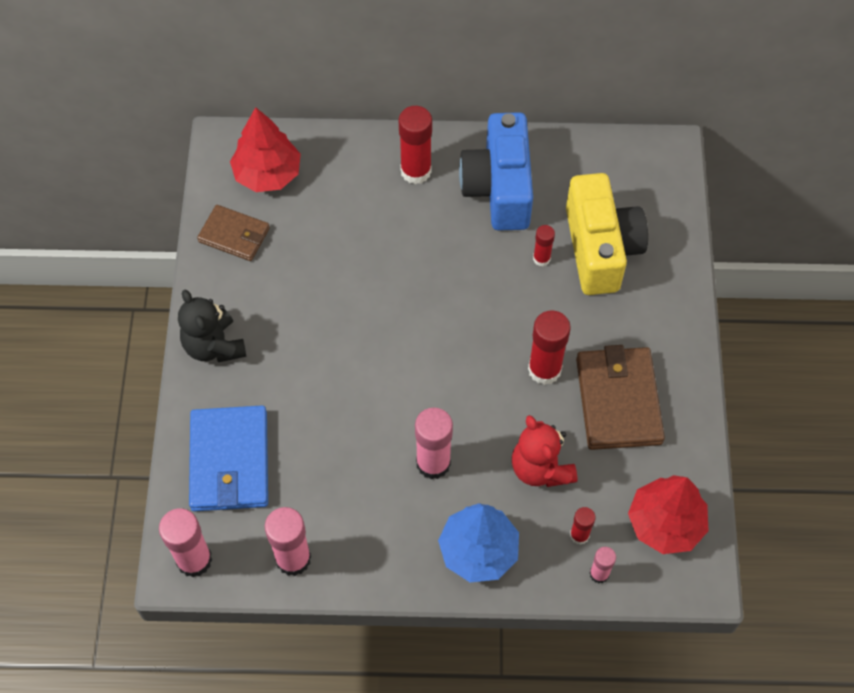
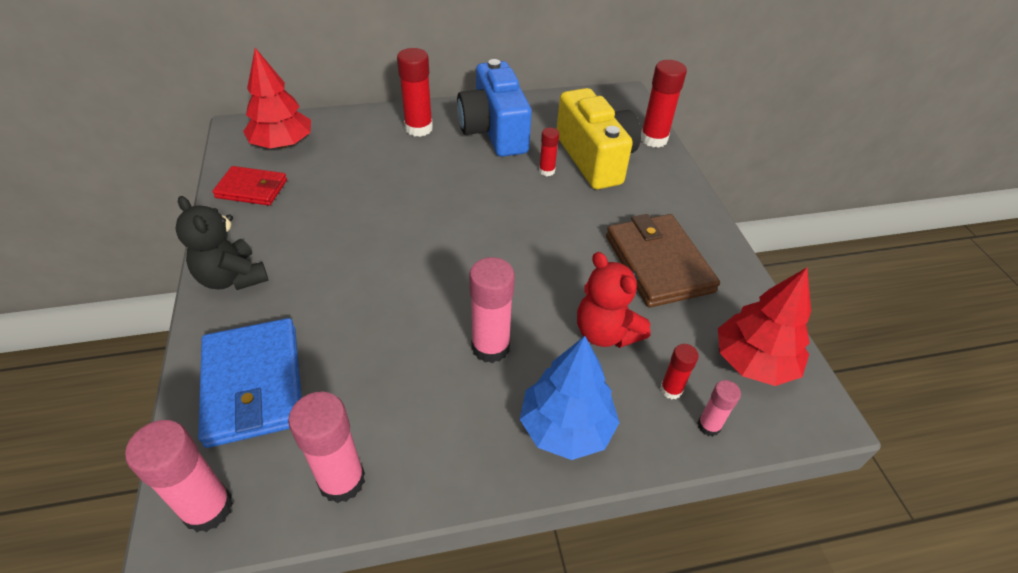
camera: 15 degrees left, 15 degrees down
brown wallet [197,205,270,261] -> red wallet [212,166,287,206]
red glue stick [528,310,571,385] -> red glue stick moved to [641,60,687,148]

